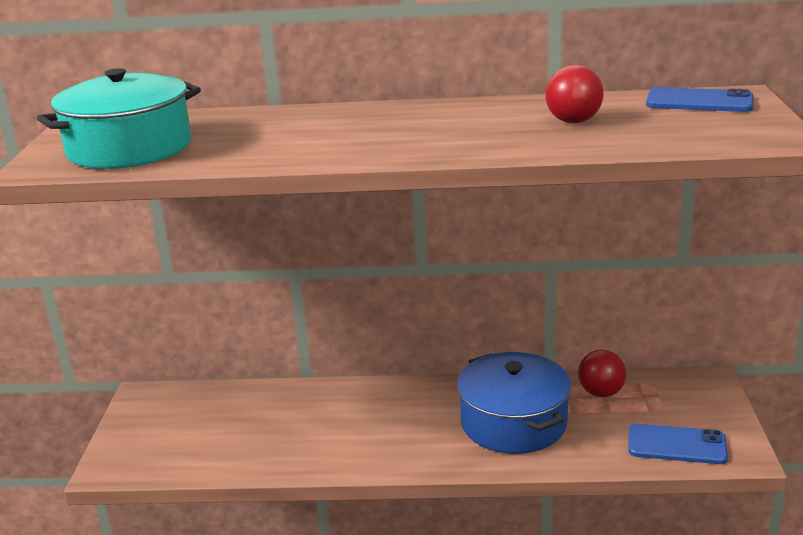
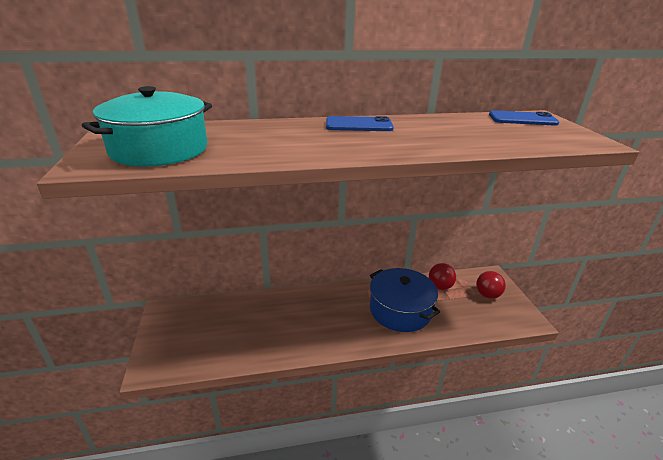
camera: 15 degrees left, 5 degrees up
red ball [545,65,604,123] -> red ball moved to [476,271,506,299]
blue phone [628,424,728,464] -> blue phone moved to [326,116,394,131]

